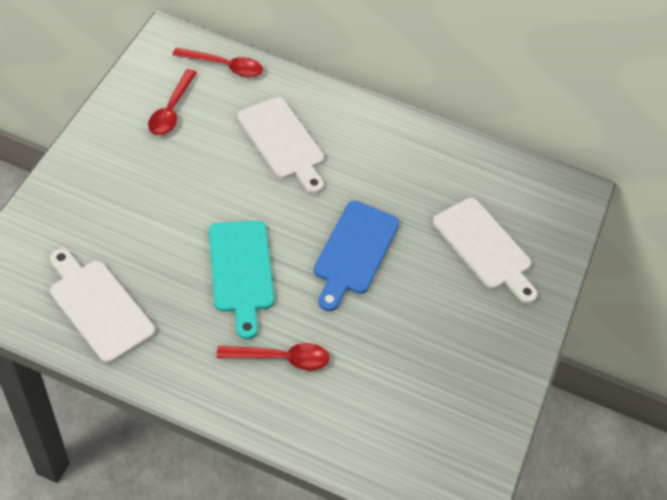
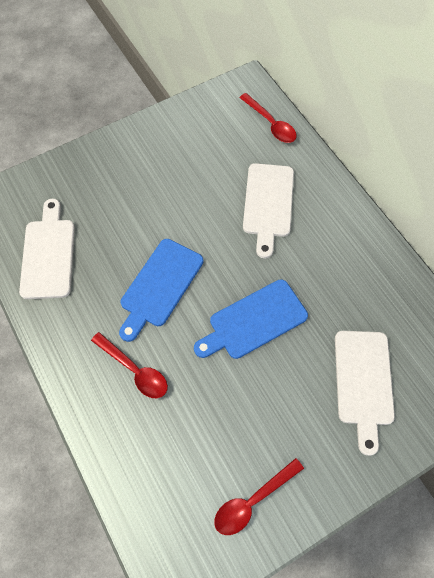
camera: 45 degrees right, 10 degrees up
red spoon [148,69,197,135] -> red spoon moved to [214,458,304,535]
turquoise cutting board [209,221,274,339] -> blue cutting board [119,239,203,342]

